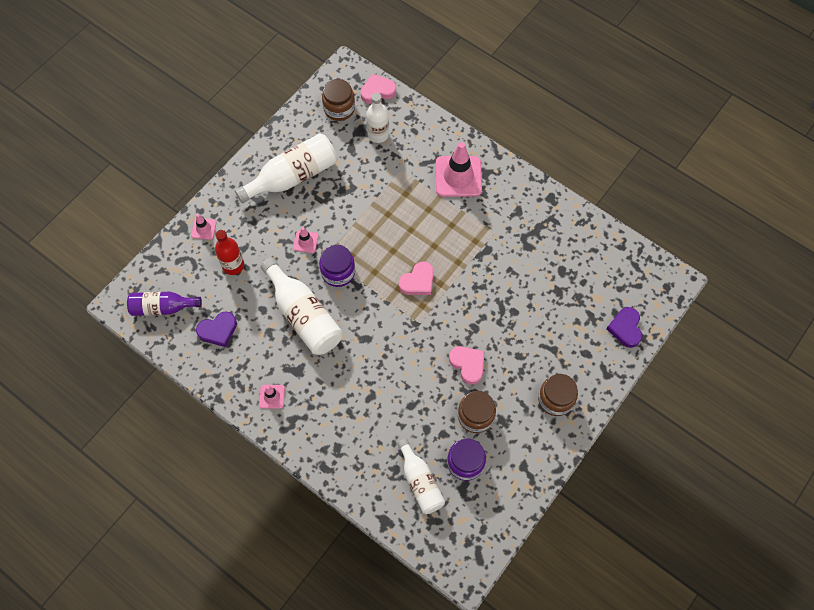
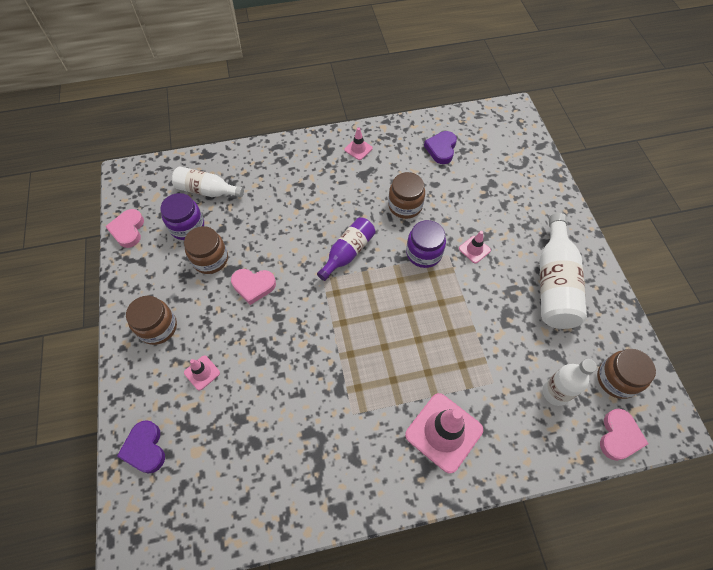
camera: 130 degrees right, 5 degrees down
purple bottle [127,292,202,316] -> purple bottle moved to [317,217,376,281]
pink traffic cone [191,214,217,240] -> pink traffic cone moved to [184,355,220,391]
red bottle [215,230,244,275] -> none
white bottle [261,258,343,355] -> brown jar [388,172,425,219]
pink heart [399,262,434,295] -> pink heart moved to [105,209,144,248]
purple heart [607,307,642,348] -> purple heart turned 150 degrees counterclockwise [117,420,165,474]

